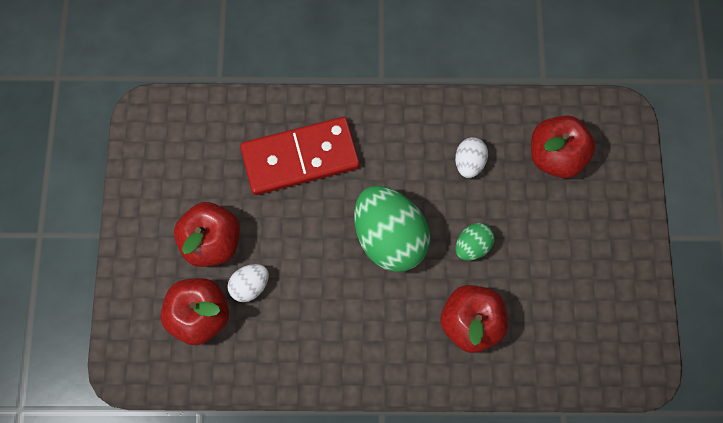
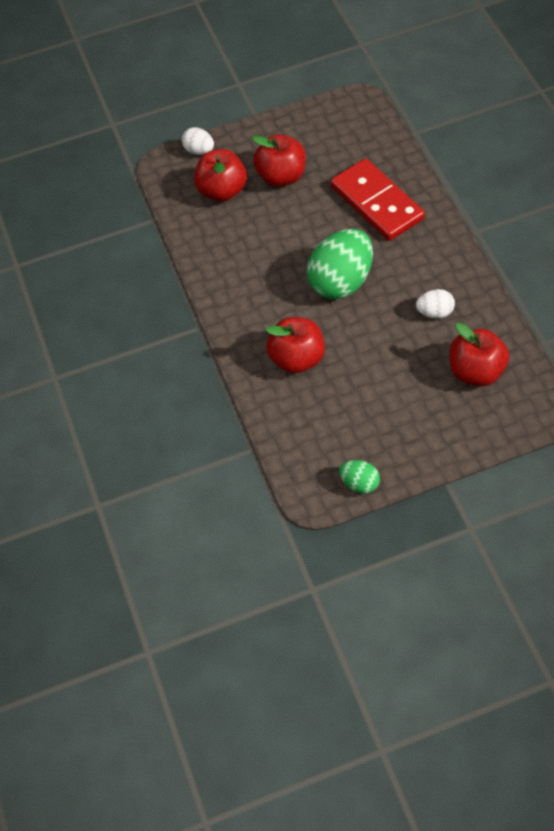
camera: 75 degrees right, 15 degrees down
white egg [227,264,269,302] -> white egg moved to [182,127,214,155]
green egg [456,223,495,261] -> green egg moved to [339,460,380,494]

